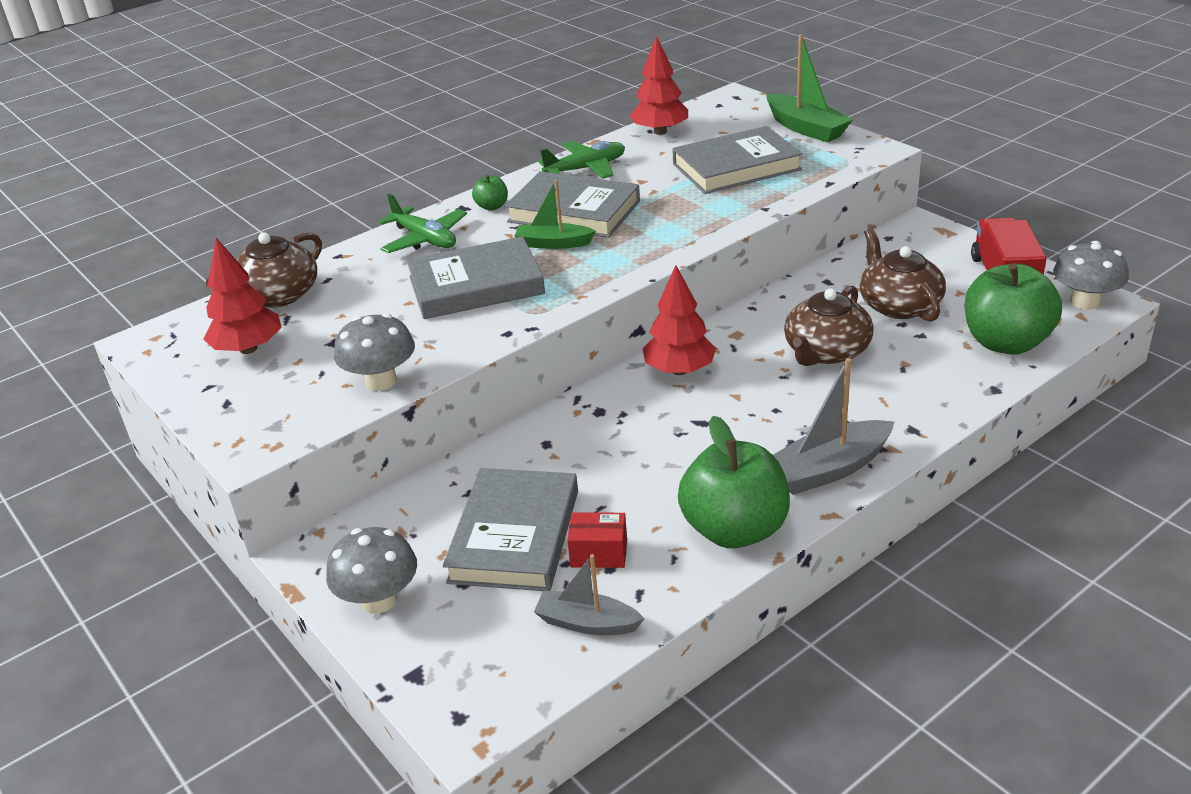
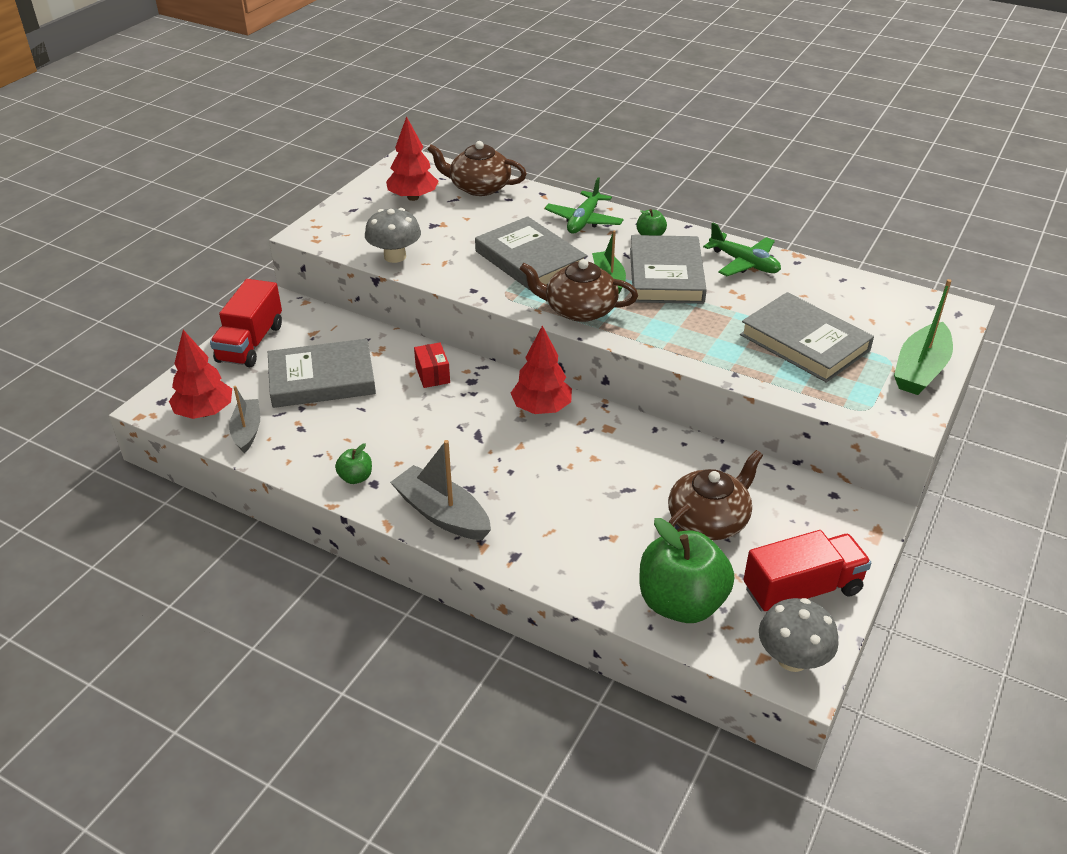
camera: 65 degrees right, 5 degrees up
grey mushroom [326,527,417,613] -> red truck [210,279,282,367]
red box [567,513,627,568] -> red box moved to [414,342,450,388]
red tree [629,36,688,135] -> red tree moved to [169,330,232,419]
green apple [678,416,790,548] -> green apple [335,443,372,484], size x0.44
brown teapot [784,286,874,366] -> brown teapot moved to [520,259,638,322]

